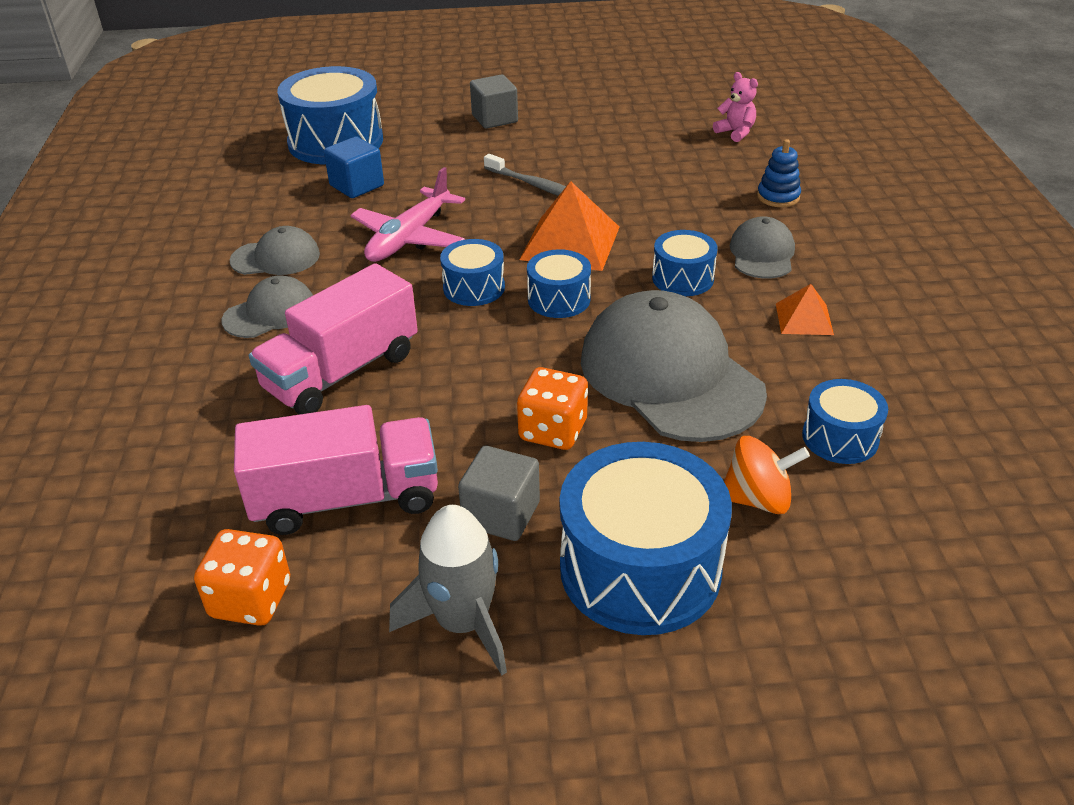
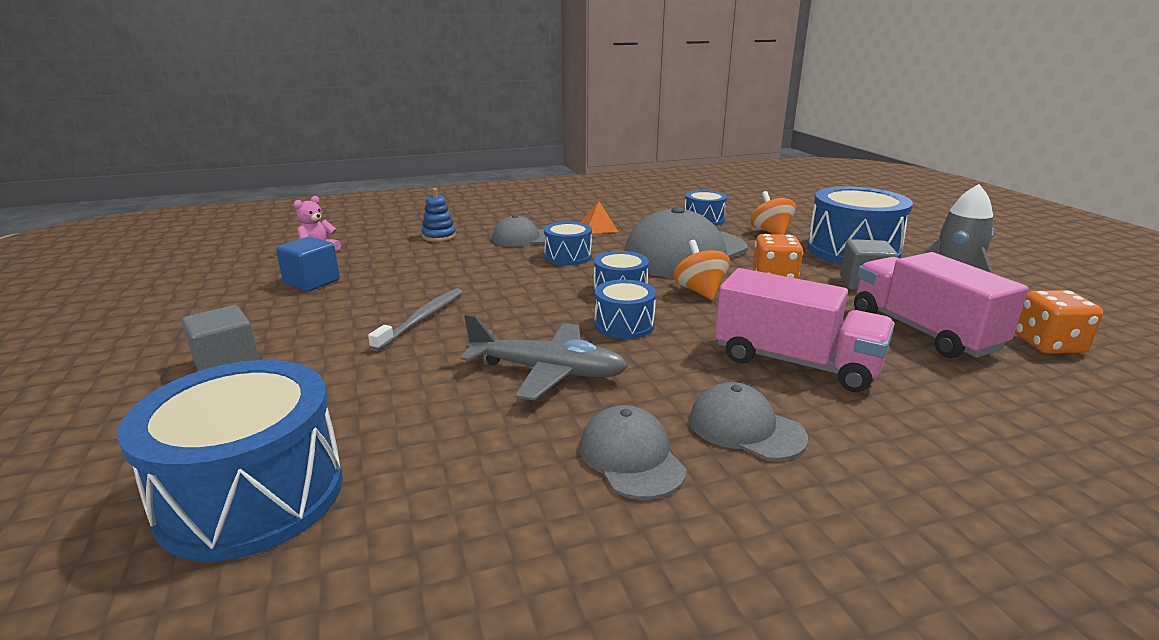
camera: 105 degrees left, 15 degrees down
blue cube [324,137,384,198] -> blue cube moved to [276,236,340,292]
pink plane [351,167,465,262] -> grey plane [461,314,628,400]
orange pyramid [520,181,620,271] -> none
none -> orange spinning top [673,240,730,300]

